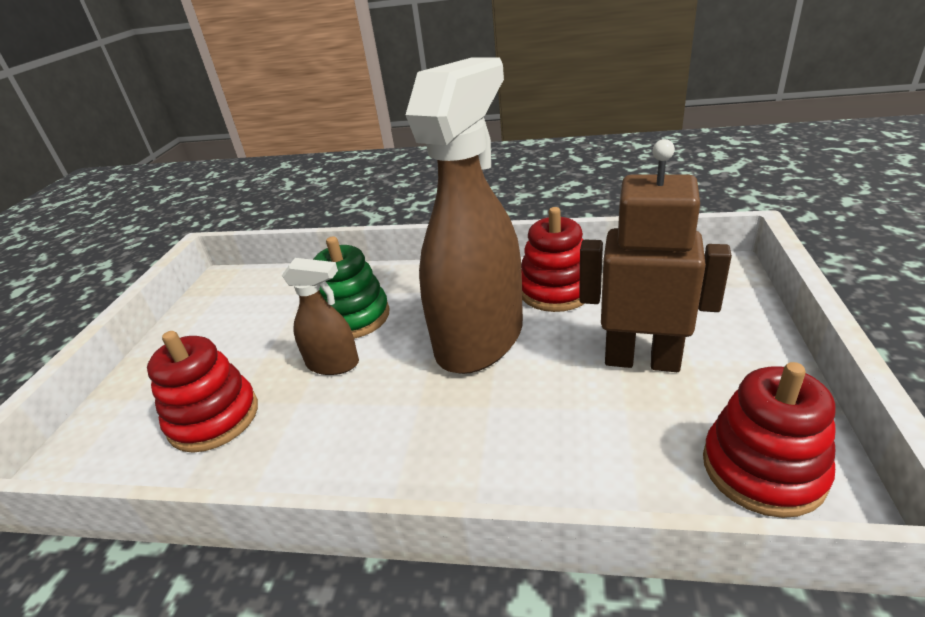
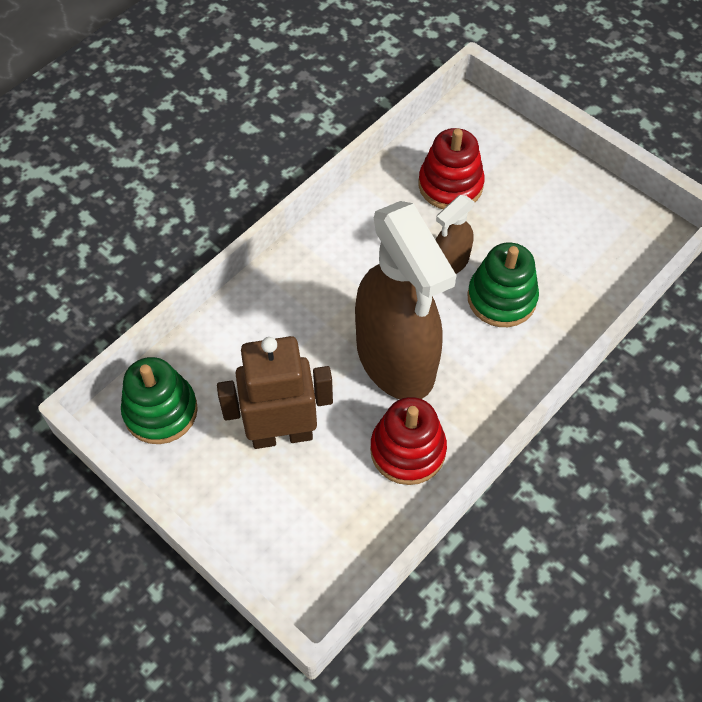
camera: 120 degrees right, 25 degrees up
brown robot [579,139,732,372] -> brown robot turned 150 degrees counterclockwise [217,336,333,449]
red stacking toy [703,362,836,518] -> green stacking toy [121,357,198,444]

